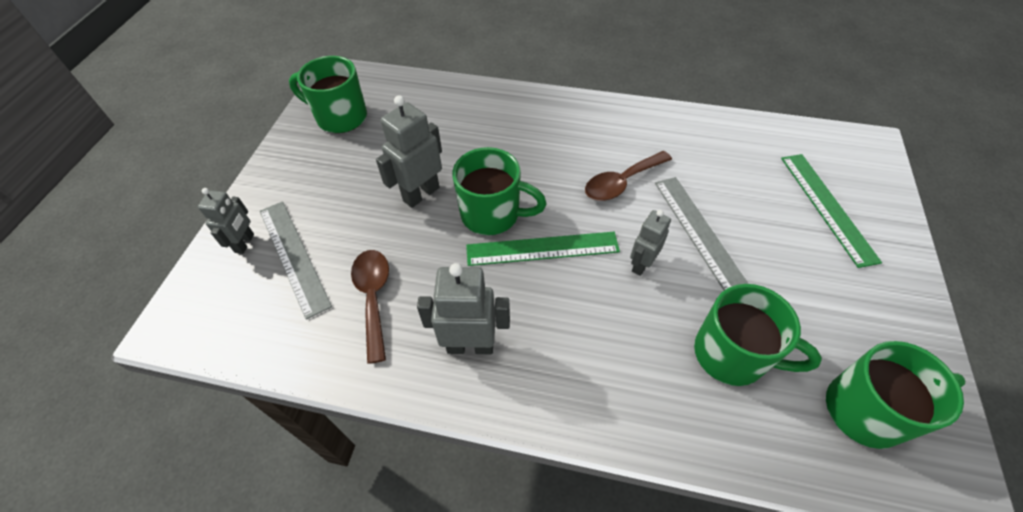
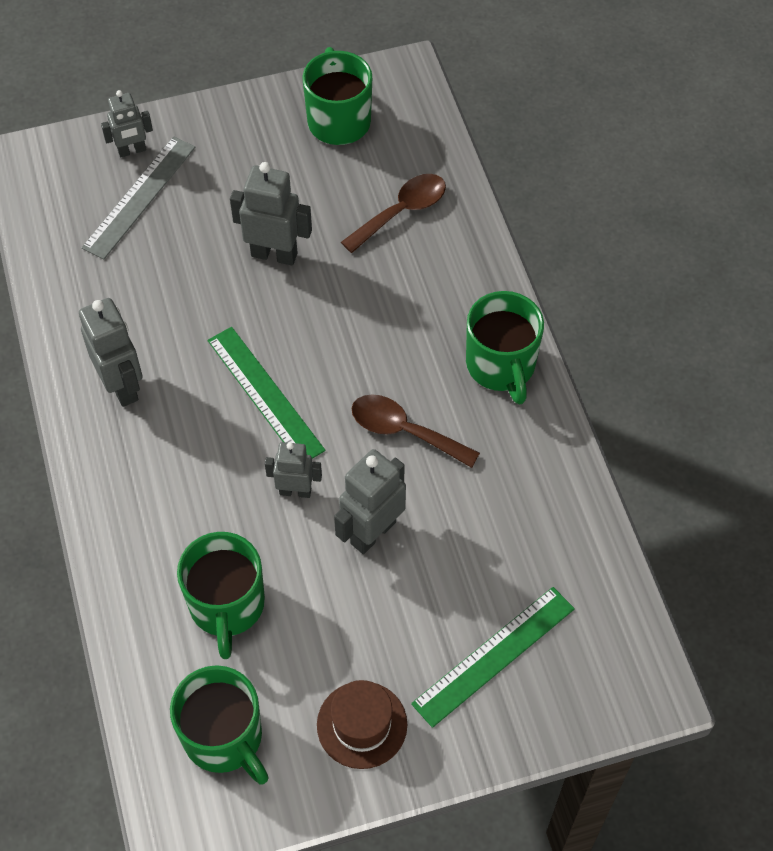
camera: 60 degrees right, 5 degrees up
brown spoon [351,250,389,364] -> brown spoon moved to [341,174,446,253]
green mug [452,147,547,235] -> green mug moved to [466,291,544,405]
grey ruler [655,177,748,290] -> grey robot [334,449,406,554]
none -> brown hat [317,680,407,769]

